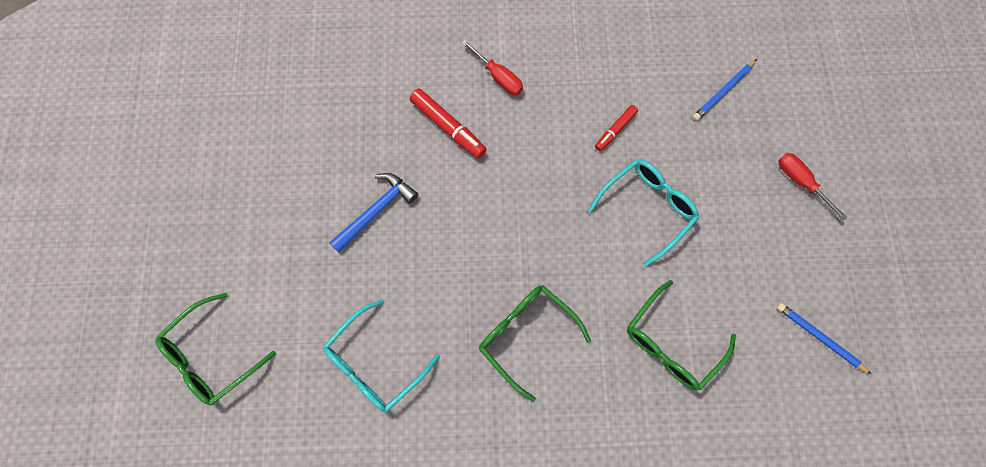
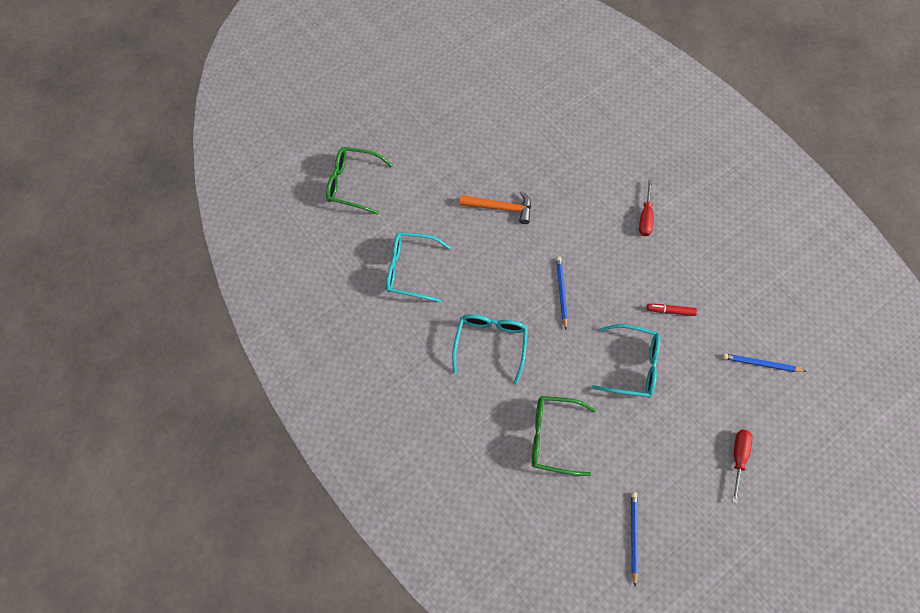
camera: 55 degrees right, 5 degrees down
blue hammer [329,173,418,252] -> orange hammer [460,191,531,224]
red marker [410,89,487,159] -> none
green glasses [479,285,591,402] -> turquoise glasses [452,314,528,384]
none -> blue pencil [556,257,568,329]

